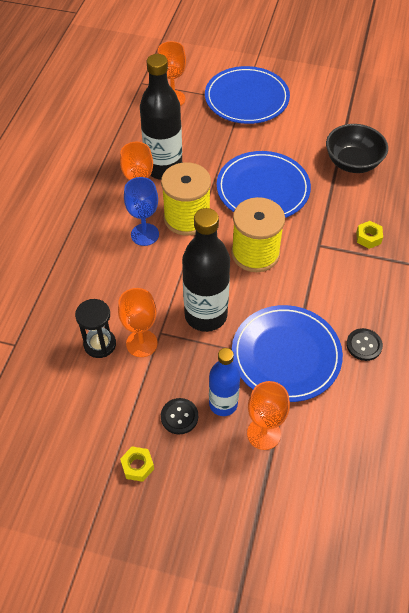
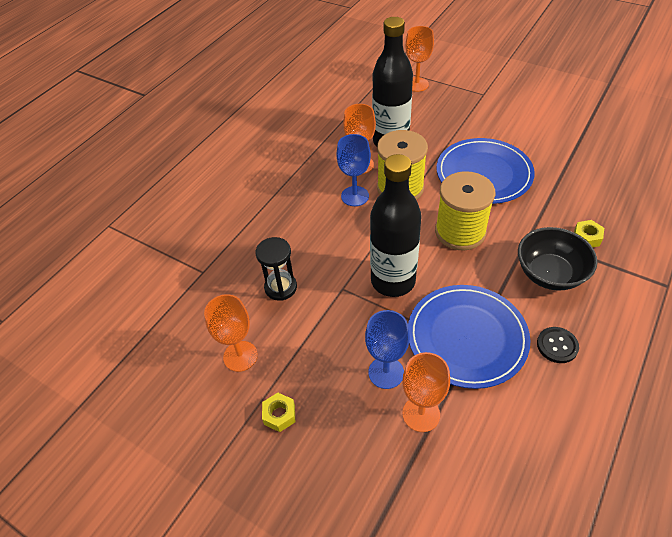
camera: 20 degrees right, 5 degrees down
orange goblet [118,288,158,357] -> orange goblet moved to [204,294,258,372]
black button [161,398,198,434] -> none
blue plate [205,66,290,124] -> none
blue bottle [209,348,240,416] -> blue goblet [365,310,410,389]
black bowl [326,124,388,173] -> black bowl moved to [518,227,597,291]

